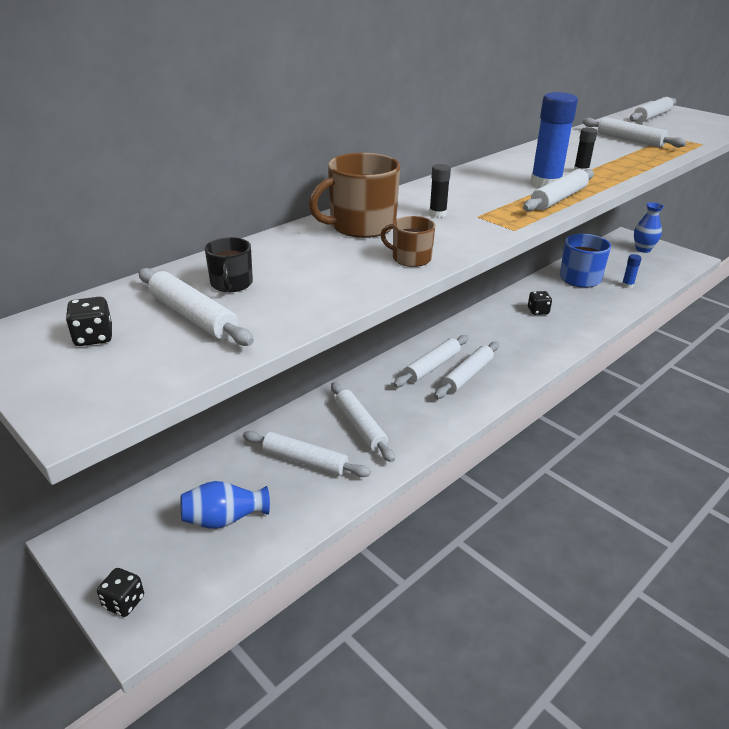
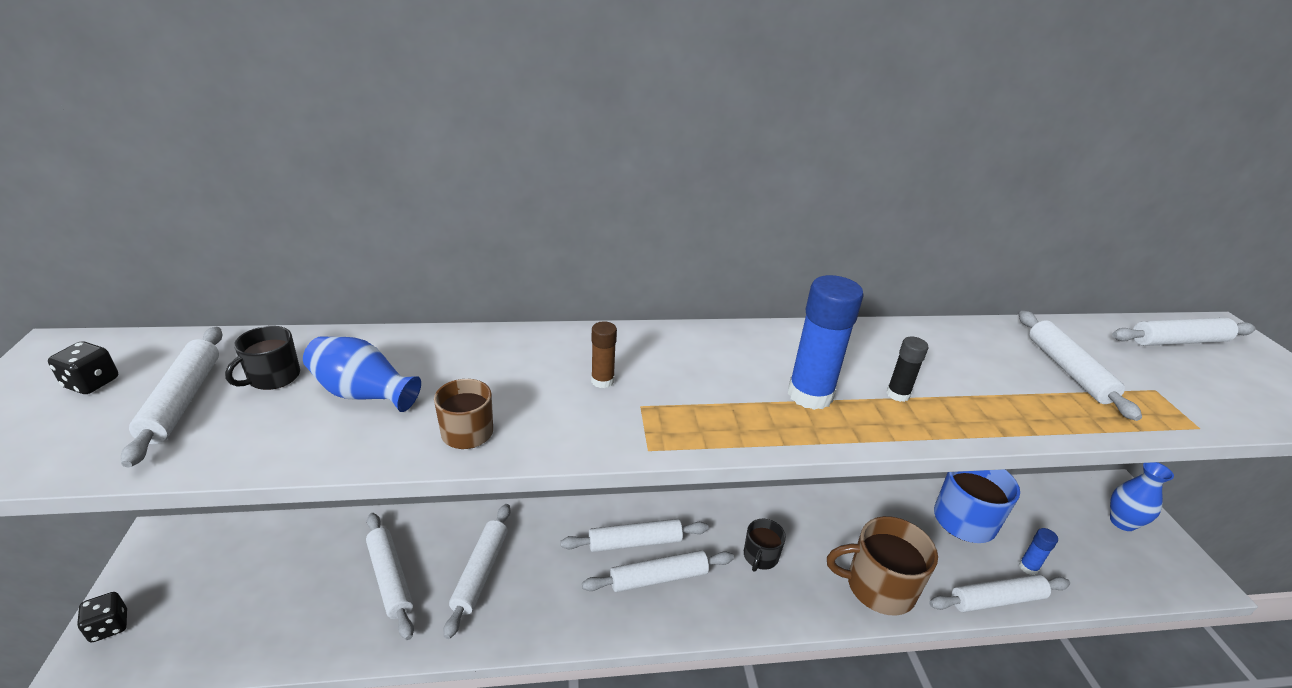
camera: 35 degrees right, 0 degrees up
blue vase [180,481,270,529] -> blue vase moved to [303,336,421,412]
brown mug [309,153,400,238] -> brown mug moved to [827,516,938,616]
black glue stick [429,164,451,218] -> brown glue stick [591,321,617,388]
white rolling pin [523,169,594,212] -> white rolling pin moved to [929,574,1070,612]
black dice [528,291,552,315] -> none
none -> black mug [744,519,786,572]

